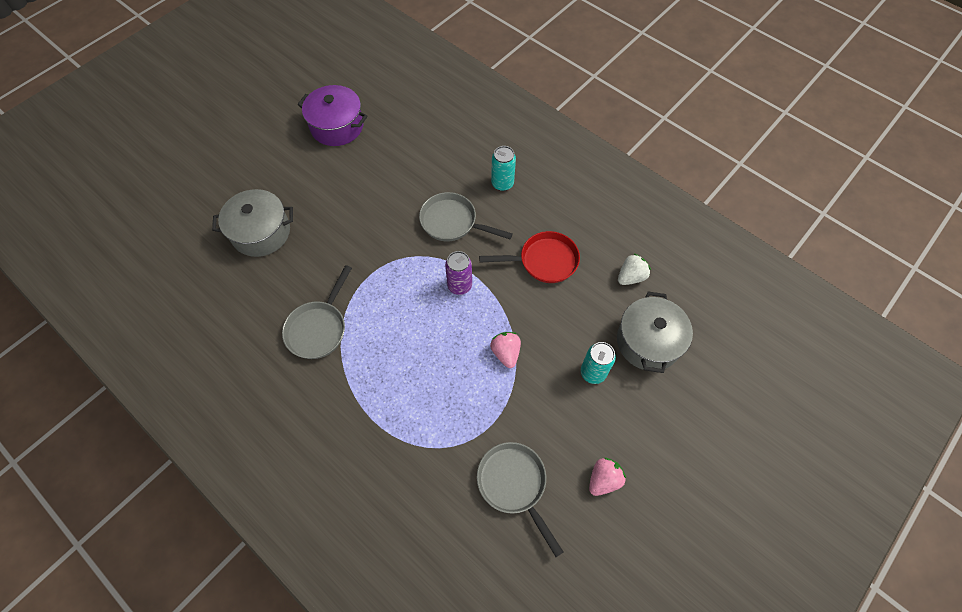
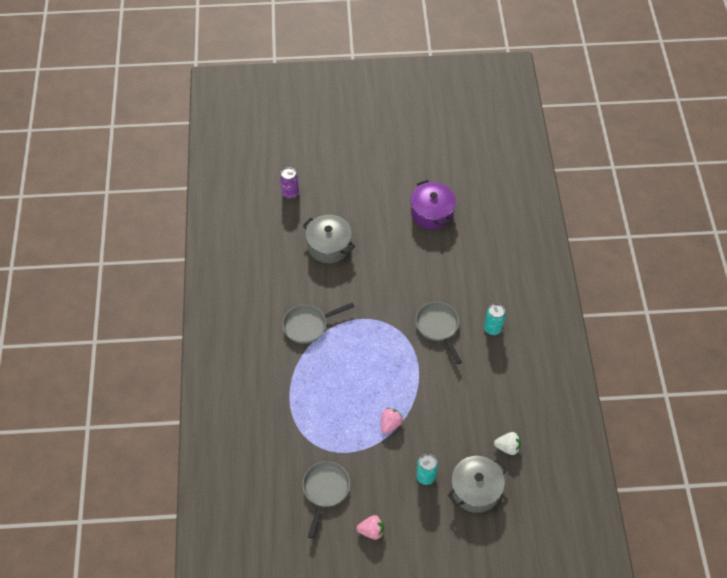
camera: 45 degrees right, 5 degrees down
purple can [445,251,472,295] -> purple can moved to [280,167,299,199]
red pan [479,231,580,283] -> none

